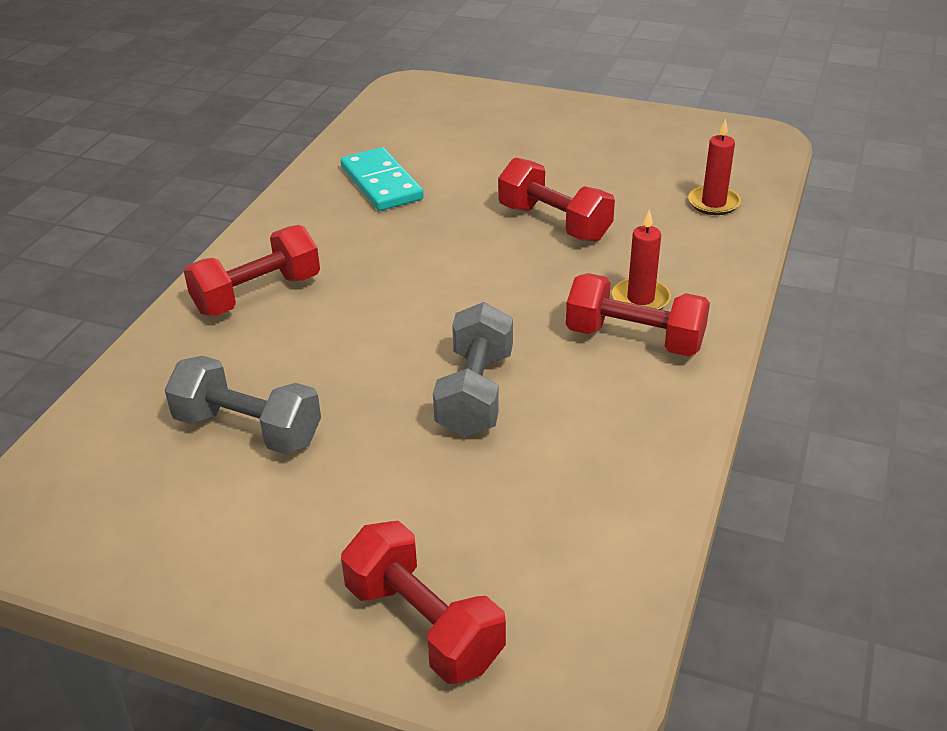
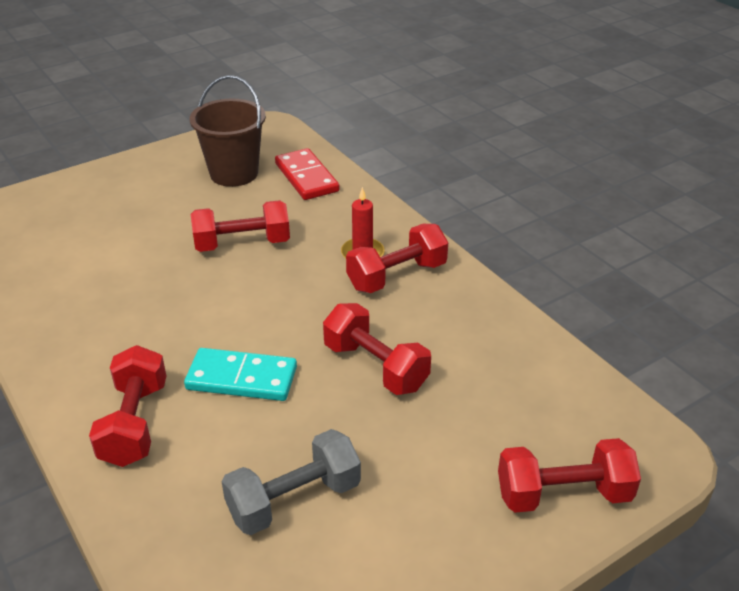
camera: 55 degrees left, 0 degrees up
turquoise domino [340,147,424,211] -> turquoise domino moved to [184,348,297,401]
grey dumbbell [433,302,513,437] -> red dumbbell [323,303,431,395]
red candle [688,119,741,215] -> red domino [275,148,340,200]
none -> brown bucket [190,75,266,187]

